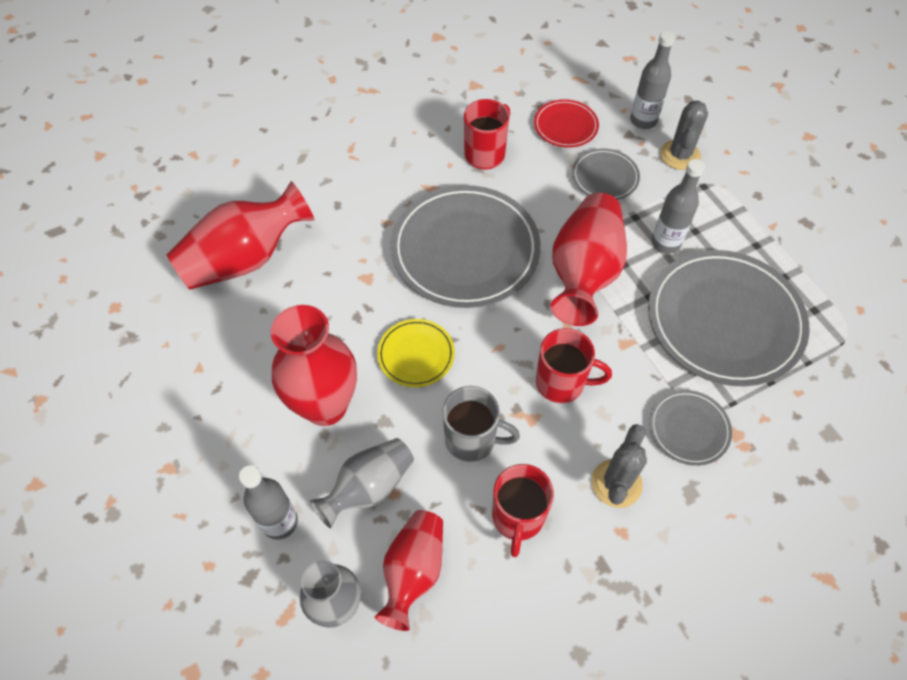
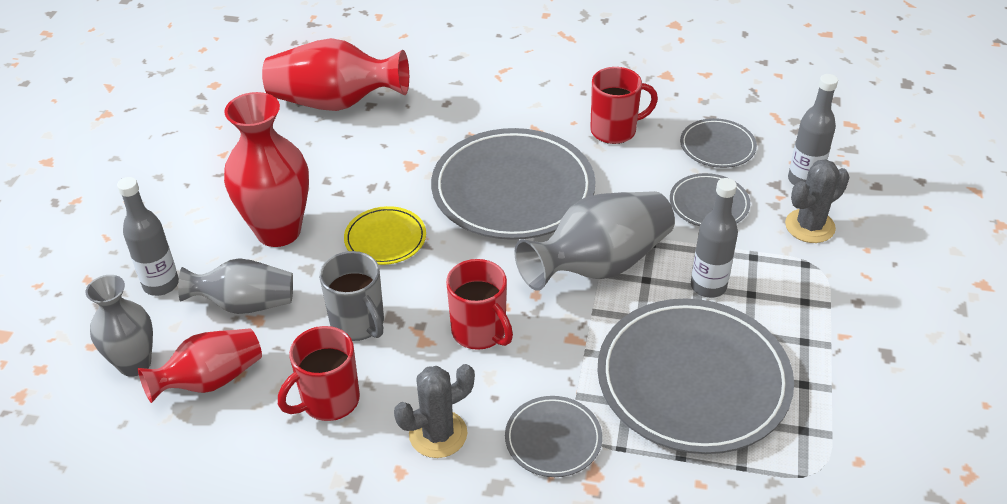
camera: 40 degrees right, 15 degrees down
red plate [534,99,599,148] -> grey plate [680,118,757,168]
red vase [550,193,627,326] -> grey vase [514,191,675,291]

